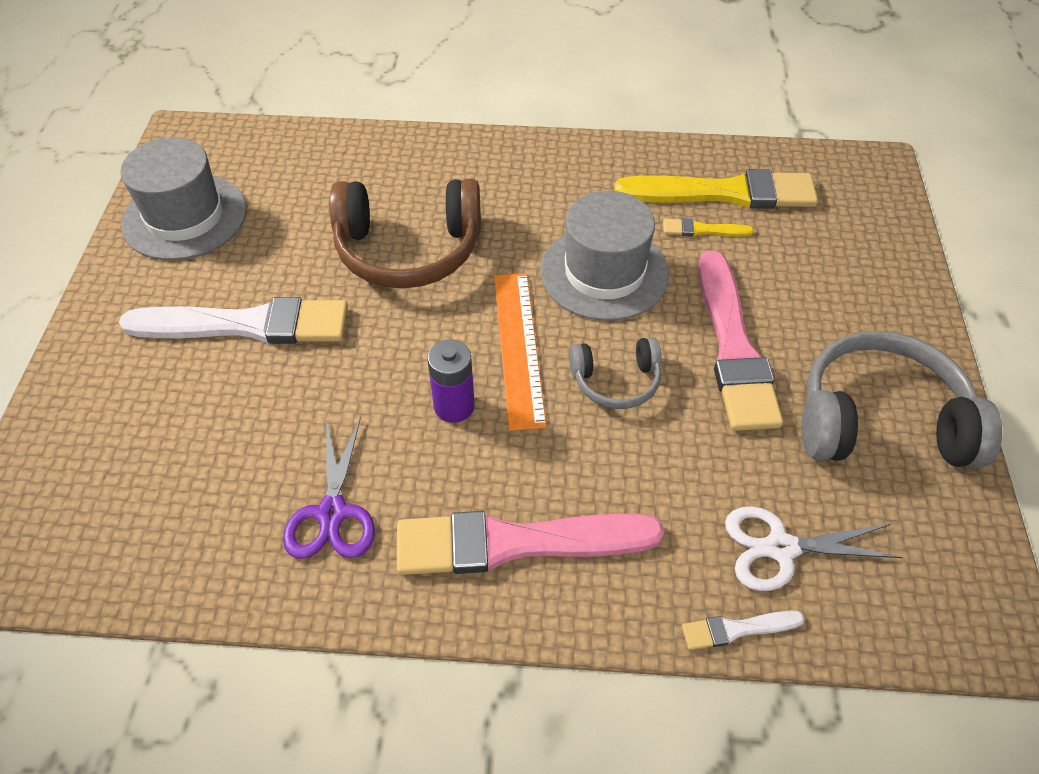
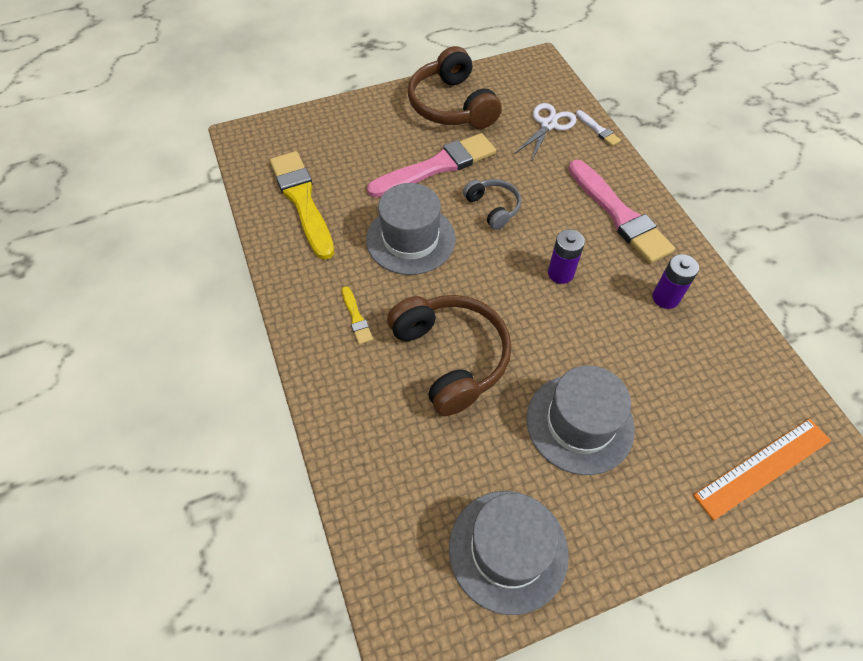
camera: 115 degrees left, 5 degrees up
white brush [119,297,348,344] -> grey hat [526,366,635,475]
purple scissors [283,417,375,559] -> purple battery [653,254,699,309]
orange ruler [494,273,547,431] -> orange ruler moved to [693,418,831,520]
yellow brush [663,218,754,237] -> yellow brush moved to [342,286,373,345]
white scissors [725,506,903,591] -> white scissors turned 120 degrees counterclockwise [514,103,576,162]
grey headphones [802,331,1002,468] -> brown headphones [408,46,502,129]

